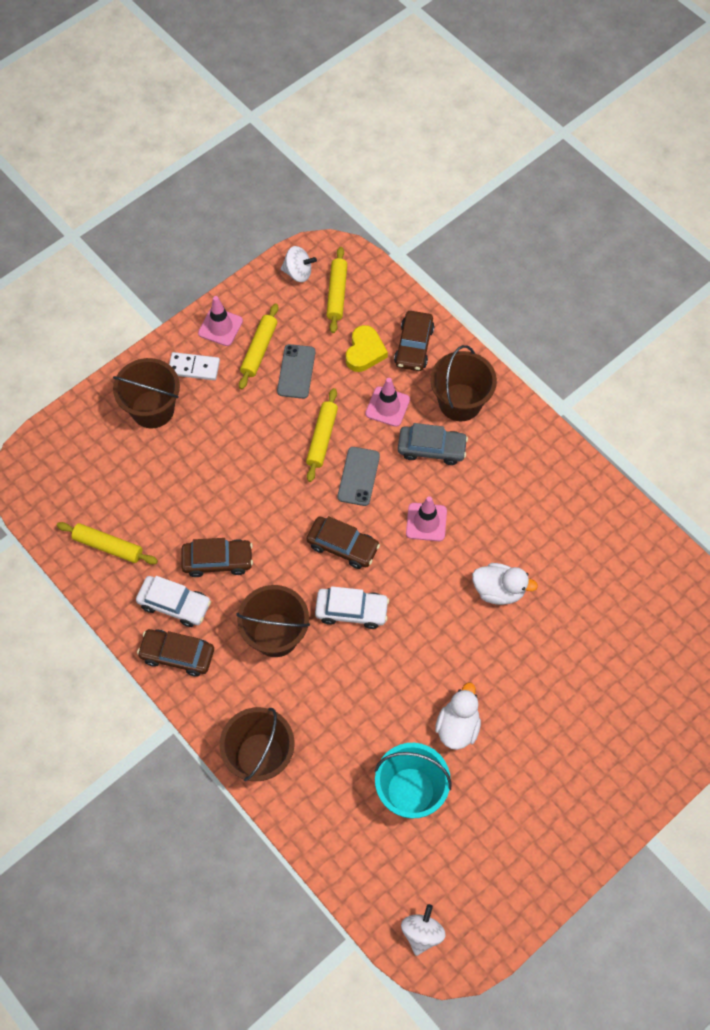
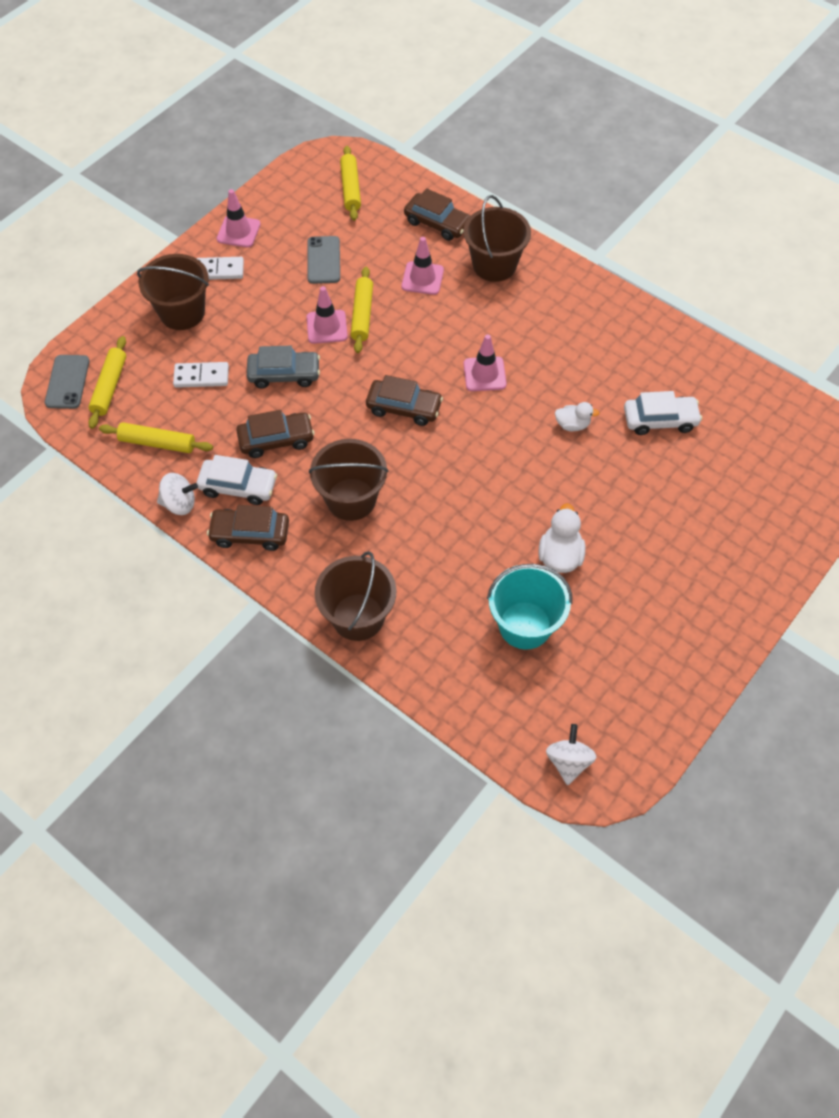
camera: 10 degrees left, 5 degrees down
yellow rolling pin [239,303,279,389] -> yellow rolling pin moved to [88,336,126,429]
white spinning top [280,246,317,282] -> white spinning top moved to [157,473,198,515]
white car [315,586,389,629] -> white car moved to [624,391,702,435]
grey phone [338,447,380,506] -> grey phone moved to [45,355,90,409]
yellow heart [346,325,388,372] -> none
brown car [394,311,434,371] -> brown car turned 60 degrees counterclockwise [404,188,470,241]
grey car [398,423,468,465] -> grey car moved to [247,346,320,388]
white duck [472,563,538,605] -> white duck [555,402,599,431], size x0.65
none -> white domino [173,362,229,388]
none -> pink traffic cone [307,286,348,344]

